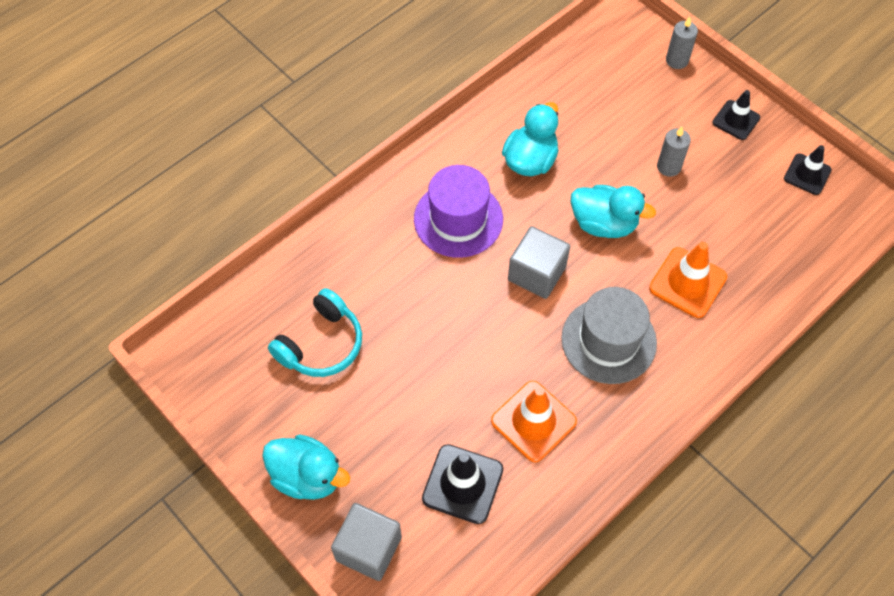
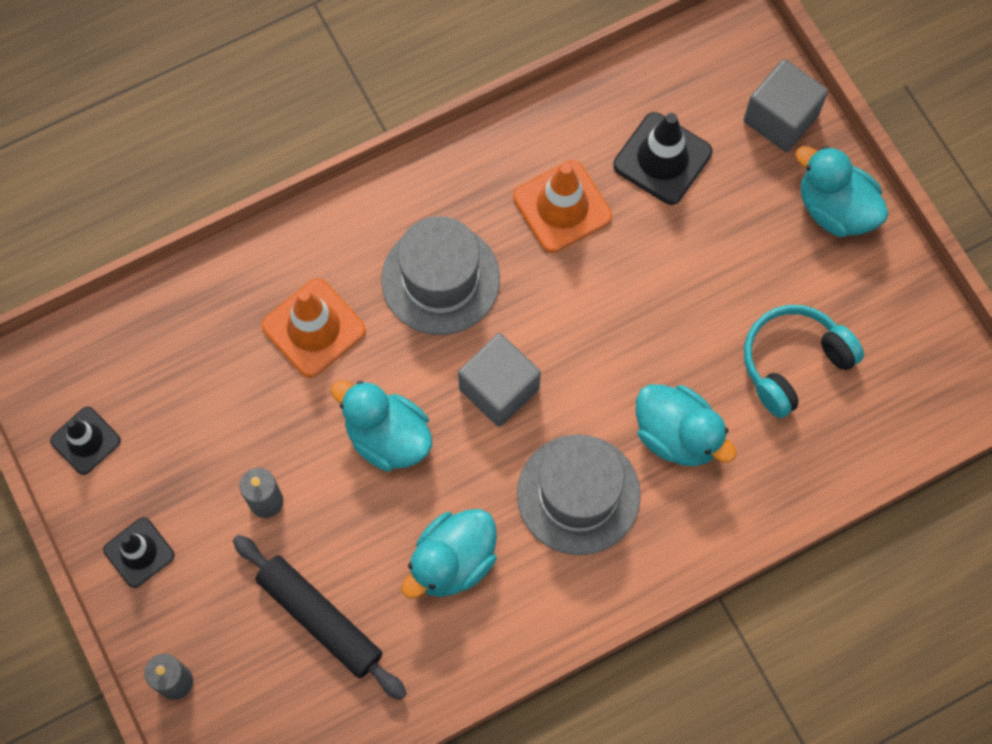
camera: 165 degrees left, 10 degrees up
purple hat [414,165,503,258] -> grey hat [517,434,641,555]
none -> black rolling pin [233,535,407,700]
none -> turquoise duck [636,384,737,466]

